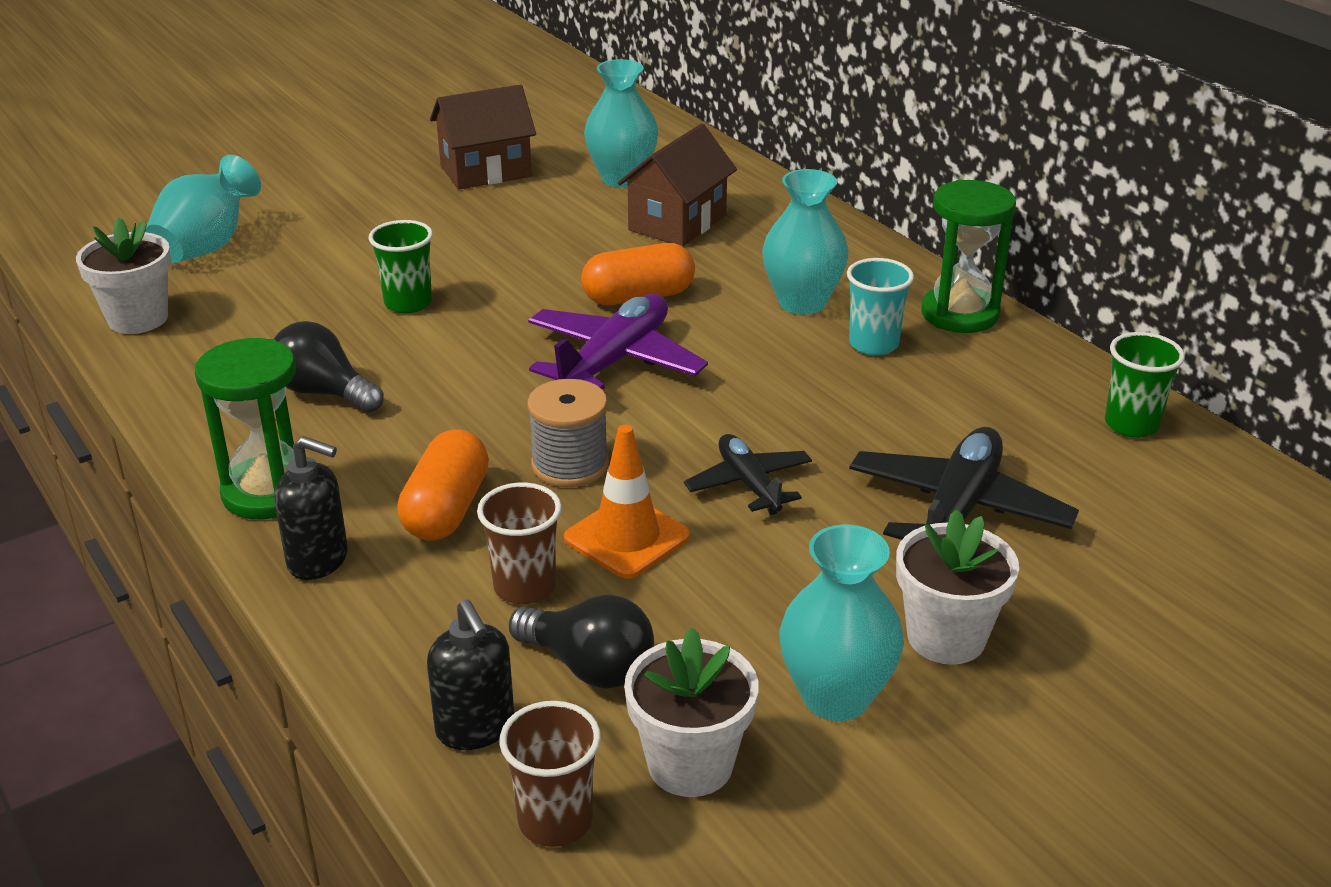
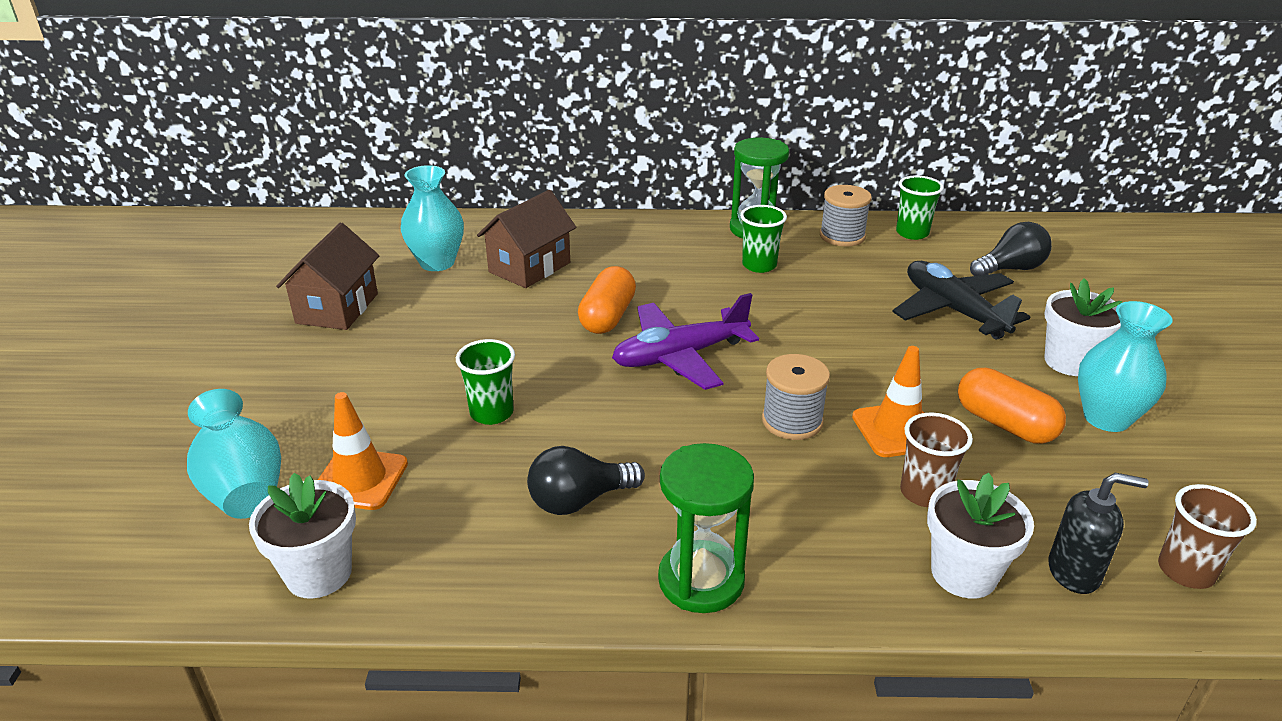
camera: 55 degrees left, 0 degrees up
black soap dispenser [274,436,348,580] -> none
orange capsule [397,429,489,541] -> orange capsule moved to [958,368,1066,444]
black light bulb [509,594,654,689] -> black light bulb moved to [970,222,1052,276]
purple plane [528,294,708,390] -> purple plane turned 90 degrees counterclockwise [612,293,759,390]
brown house [618,124,737,247] -> brown house turned 60 degrees clockwise [477,190,576,288]
white flower pot [624,627,759,797] -> white flower pot moved to [927,472,1034,598]
black plane [684,434,812,515] -> none
turquoise vase [762,169,849,315] -> none
turquoise cup [847,258,914,356] -> green cup [740,205,787,273]
none -> orange traffic cone [318,392,408,510]
none -> grey spool [820,185,872,247]

